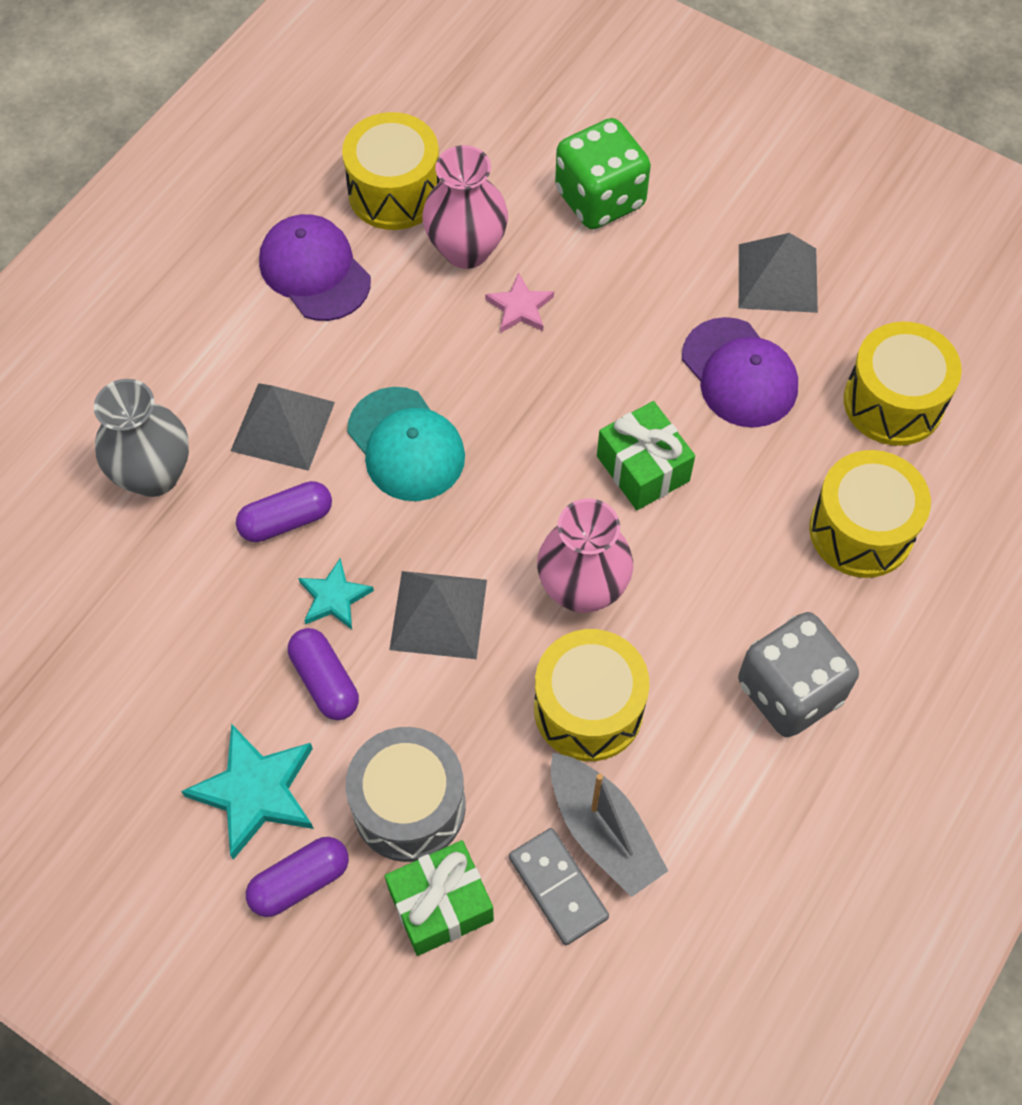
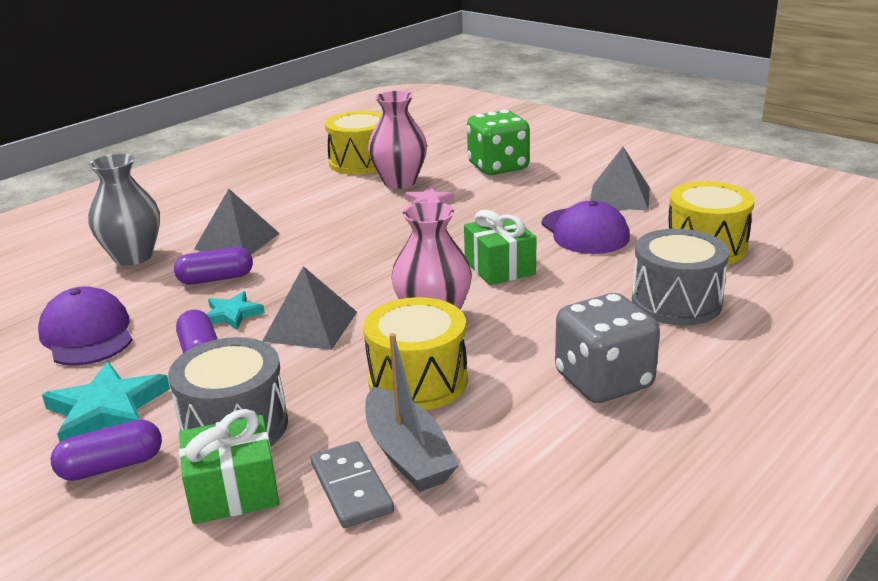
camera: 10 degrees right, 35 degrees down
purple cap [259,214,371,321] -> purple cap moved to [38,286,133,366]
turquoise cap [347,387,465,501] -> none
yellow drum [809,450,931,578] -> grey drum [632,229,729,326]

